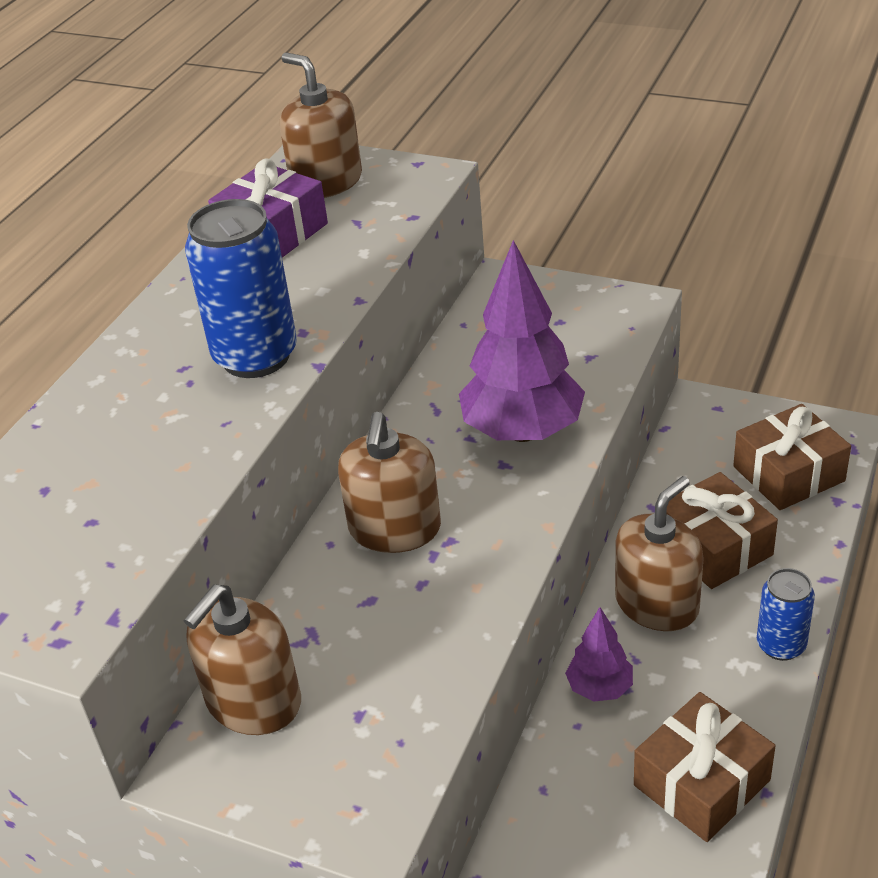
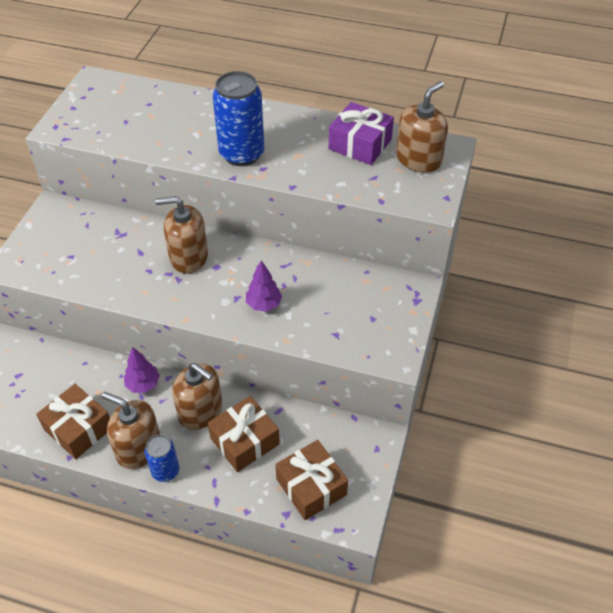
camera: 80 degrees right, 10 degrees up
brown soap dispenser [184,584,301,735] -> brown soap dispenser moved to [102,392,160,469]
purple tree [459,240,585,442] -> purple tree [246,260,282,311], size x0.51

